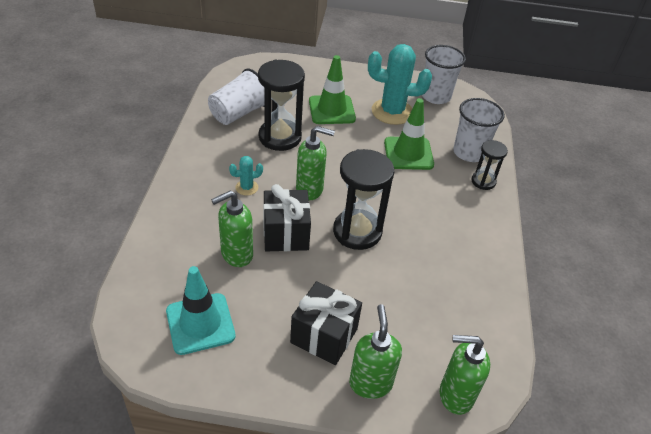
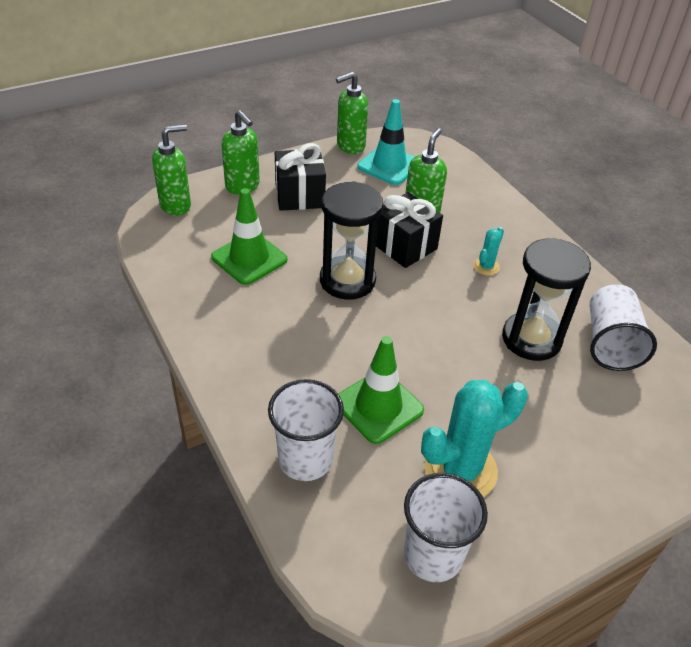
camera: 145 degrees right, 0 degrees up
green soap dispenser [296,126,335,200] -> green soap dispenser moved to [336,72,368,154]
green traffic cone [309,55,356,124] -> green traffic cone moved to [211,188,287,285]
black hourglass [471,140,508,190] -> none

